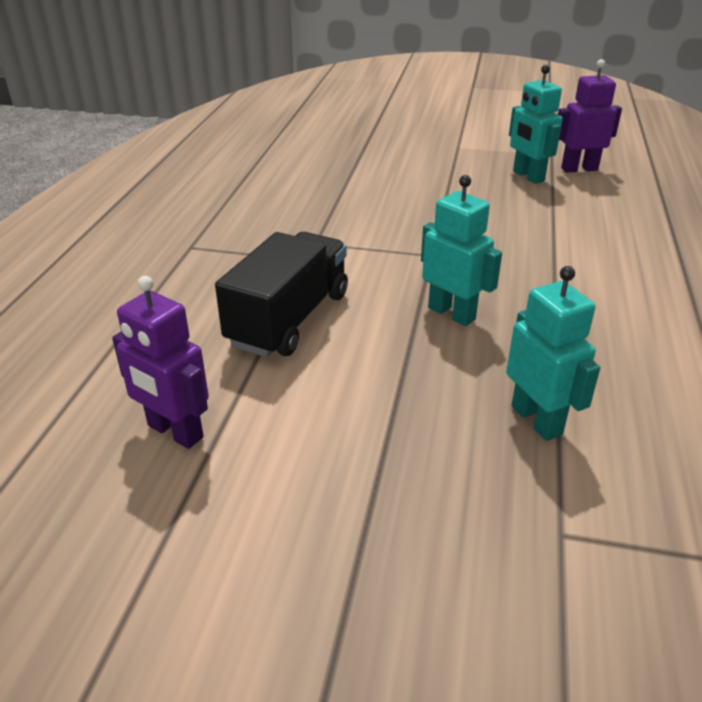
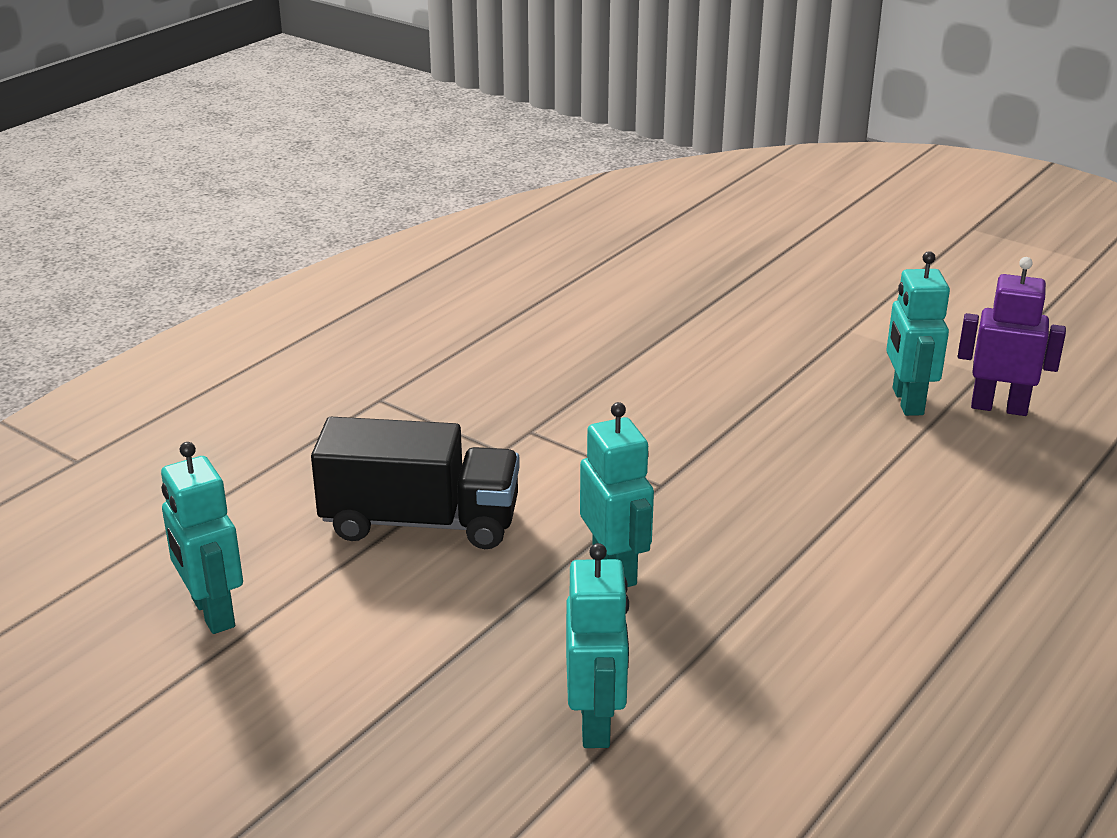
camera: 25 degrees right, 5 degrees down
purple robot [112,276,209,449] -> turquoise robot [161,442,243,634]
black truck [215,232,348,357] -> black truck turned 45 degrees clockwise [311,417,520,549]

